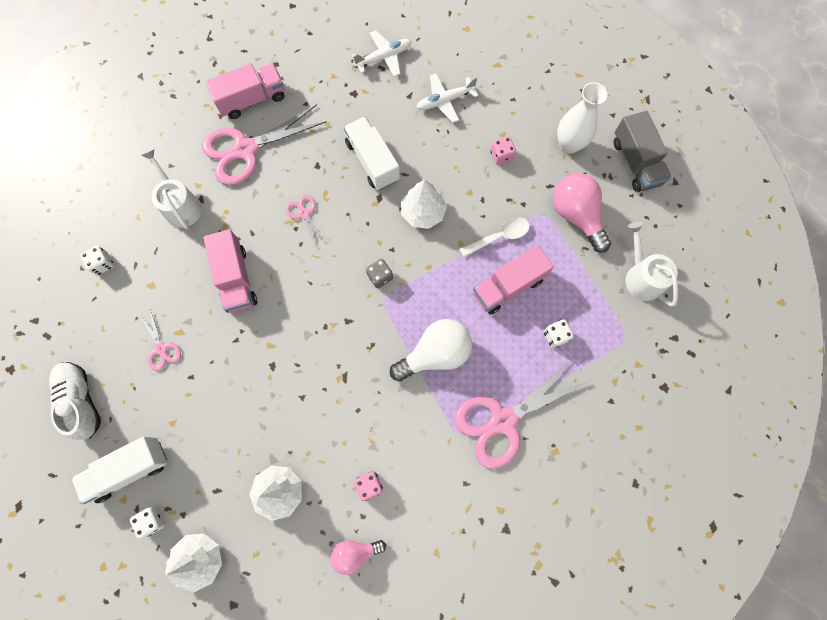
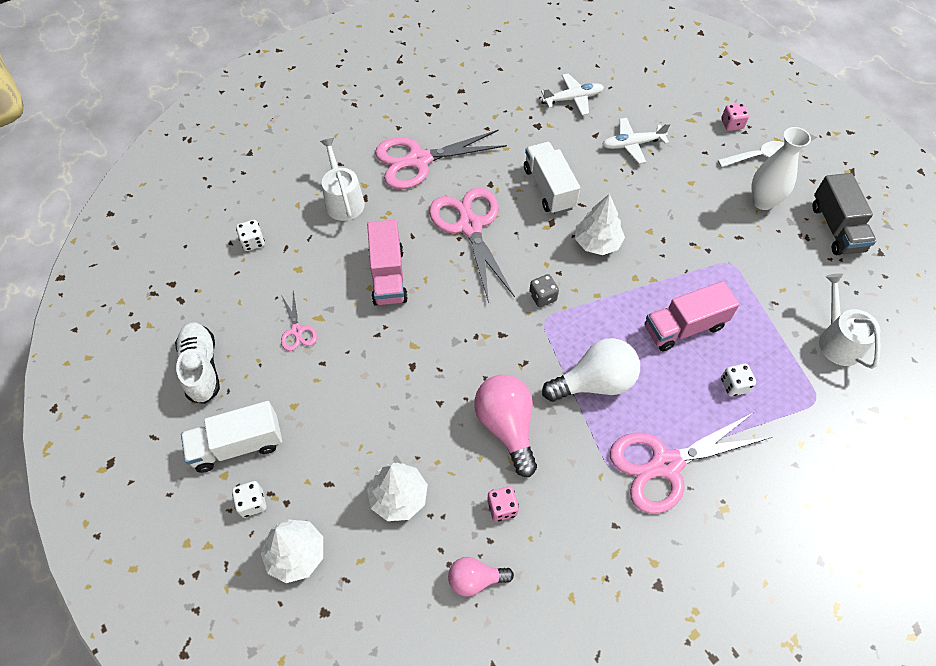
camera: 10 degrees right, 15 degrees down
pink truck [205,64,284,119] -> none
pink scissors [285,195,326,249] -> pink scissors [429,187,515,303], size x2.14
white spoon [460,217,530,257] -> white spoon moved to [718,141,784,167]
pink dice [491,136,516,165] -> pink dice moved to [721,103,749,131]
pink light bulb [553,173,611,253] -> pink light bulb moved to [474,375,537,477]

